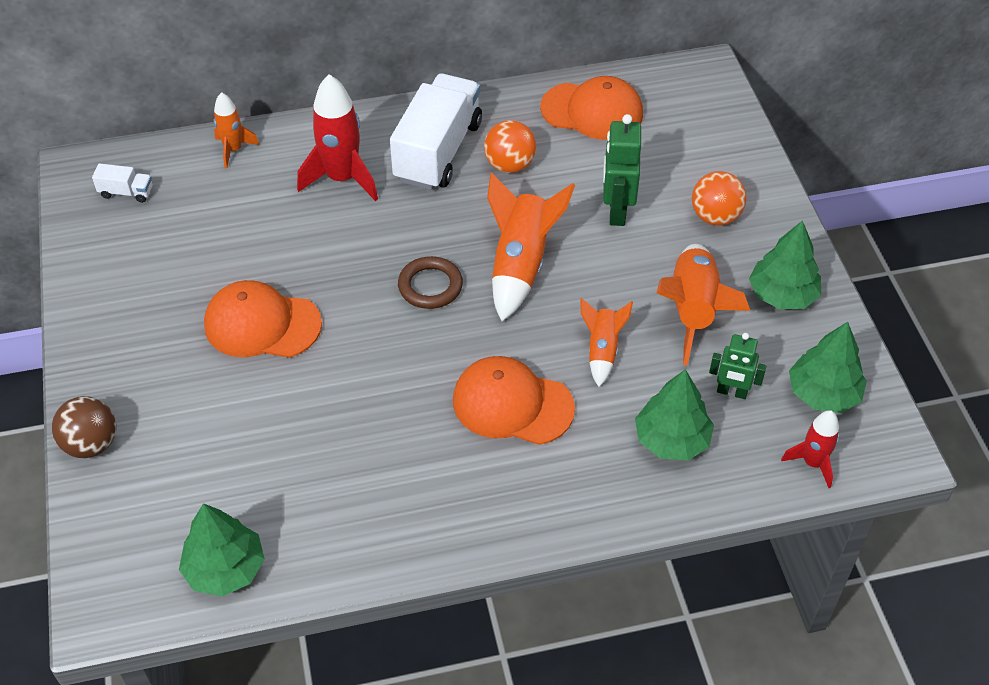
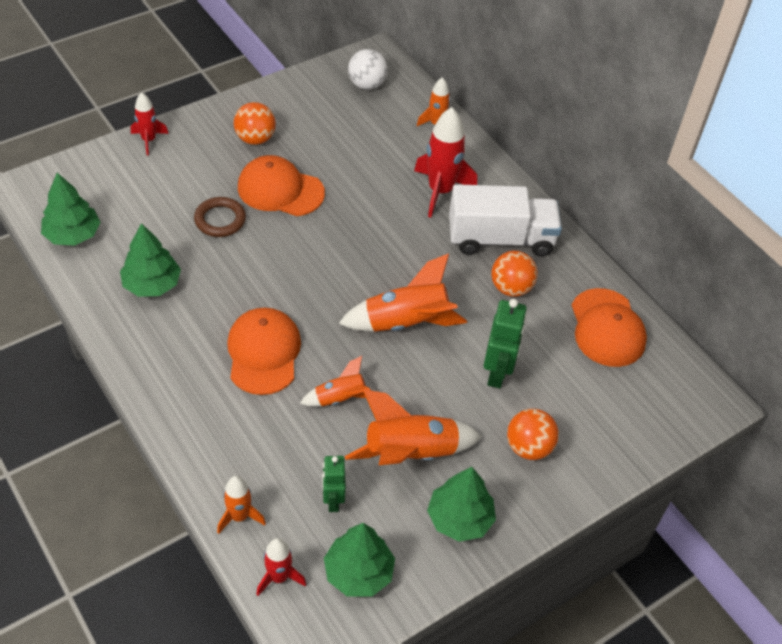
camera: 65 degrees right, 0 degrees up
brown ball [52,396,116,458] -> red rocket [131,92,169,155]
white truck [92,163,152,203] -> white ball [348,49,388,90]
orange cap [204,280,322,358] -> orange cap turned 60 degrees counterclockwise [238,155,325,216]
brown ring [398,256,463,309] -> brown ring moved to [194,197,246,237]
green robot [603,114,641,226] -> green robot turned 120 degrees clockwise [483,299,527,388]
green tree [635,369,714,461] -> green tree moved to [120,223,181,297]
none -> orange rocket [217,476,266,534]
none -> orange ball [234,102,276,145]

